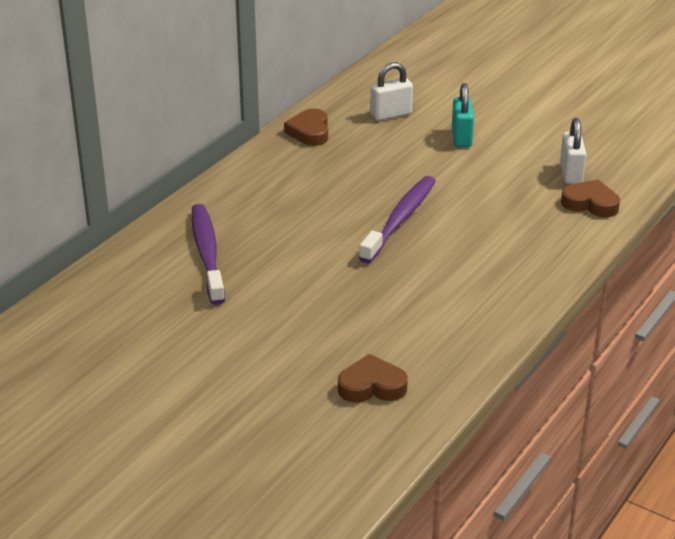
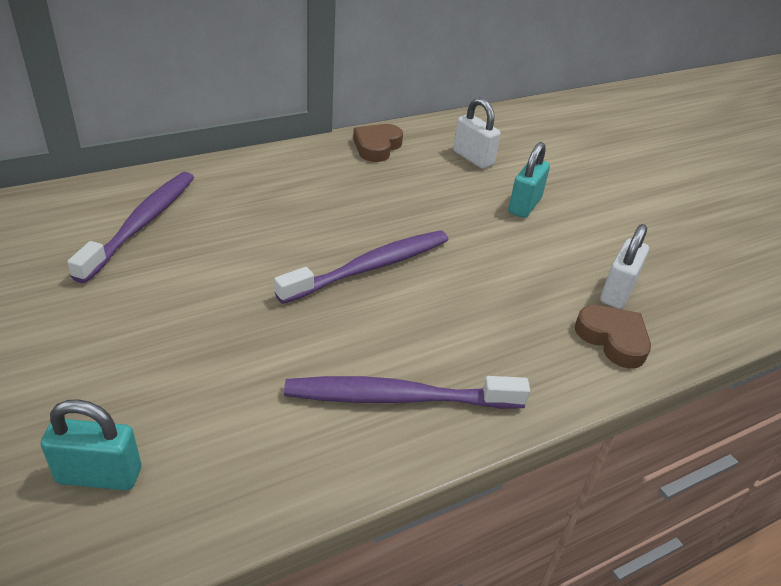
camera: 25 degrees right, 5 degrees up
brown heart [338,354,408,403] -> turquoise padlock [41,399,141,490]
white padlock [370,62,413,121] -> white padlock turned 45 degrees clockwise [453,98,501,169]
none -> purple toothbrush [284,376,530,409]

